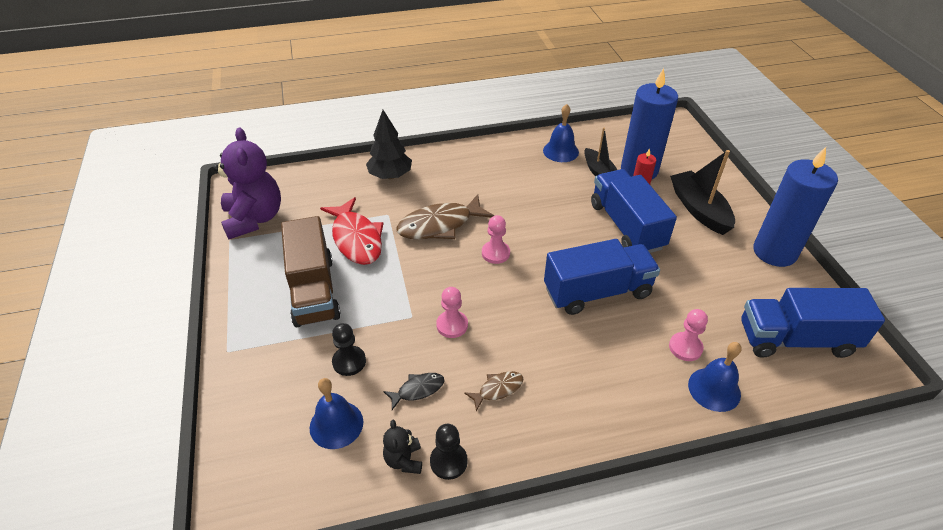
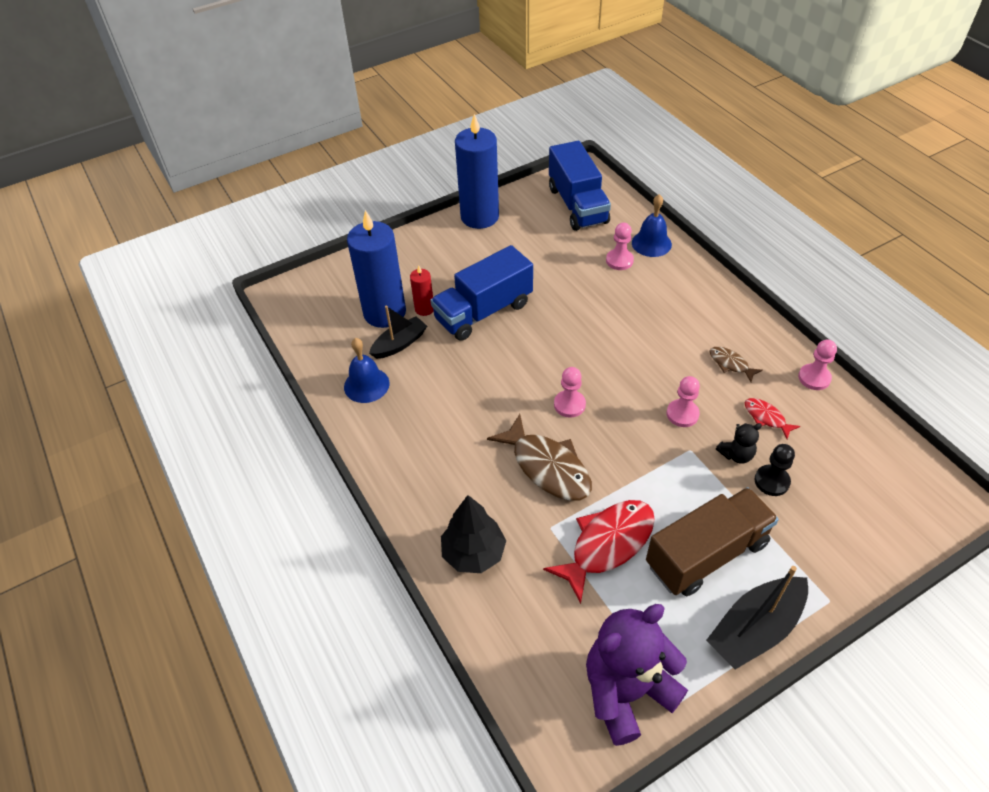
camera: 105 degrees left, 5 degrees up
blue bell [310,378,363,449] -> none
black fish [383,373,444,410] -> red fish [745,398,800,439]
black teddy bear [383,420,422,474] -> black teddy bear moved to [716,423,762,464]
black pawn [430,424,468,480] -> pink pawn [798,339,837,390]
blue truck [544,239,660,315] -> none
black boat [670,150,735,235] -> black boat moved to [706,566,808,670]

